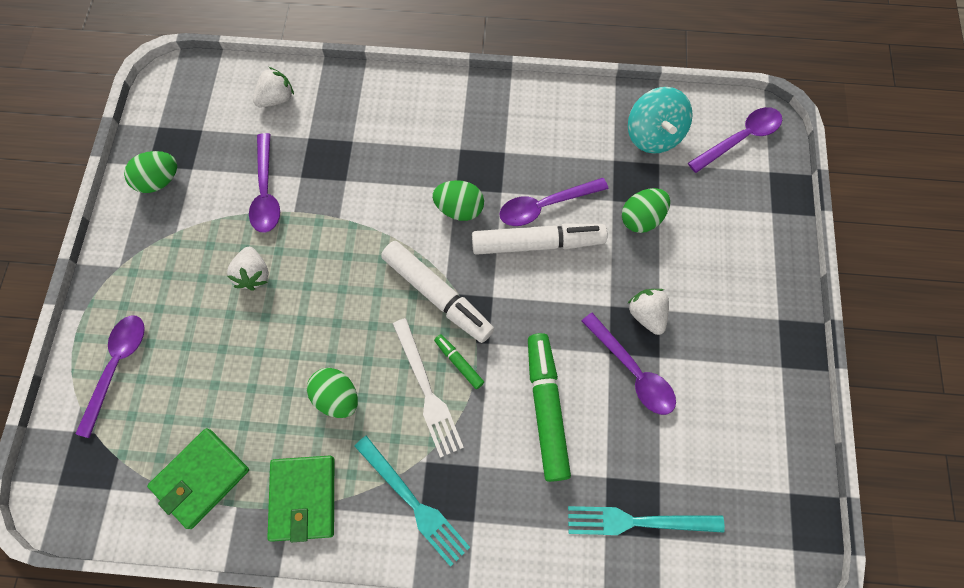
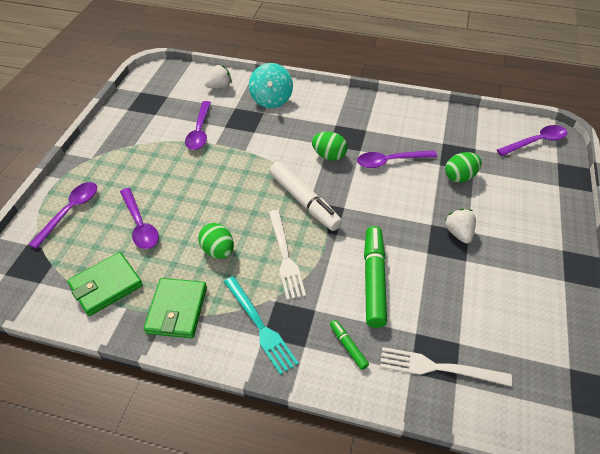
camera: 10 degrees right, 20 degrees down
green egg [124,151,177,193] -> none
white strawberry [227,247,269,290] -> none
green marker [434,334,484,389] -> green marker moved to [330,320,369,370]
white marker [472,223,607,255] -> none
turquoise fork [568,506,725,535] -> white fork [380,347,512,387]
purple spoon [582,313,676,415] -> purple spoon moved to [120,188,159,249]
turquoise spinning top [628,87,693,154] -> turquoise spinning top moved to [249,63,293,108]

